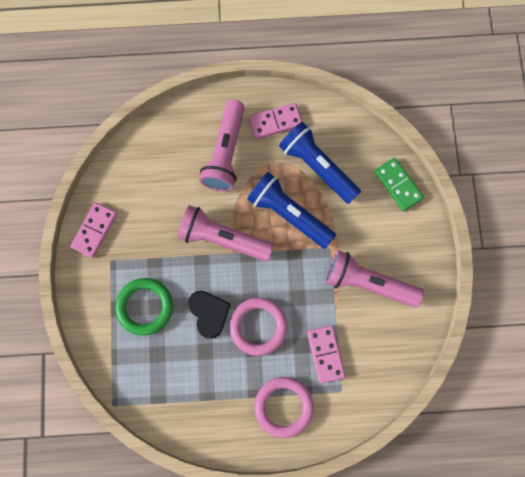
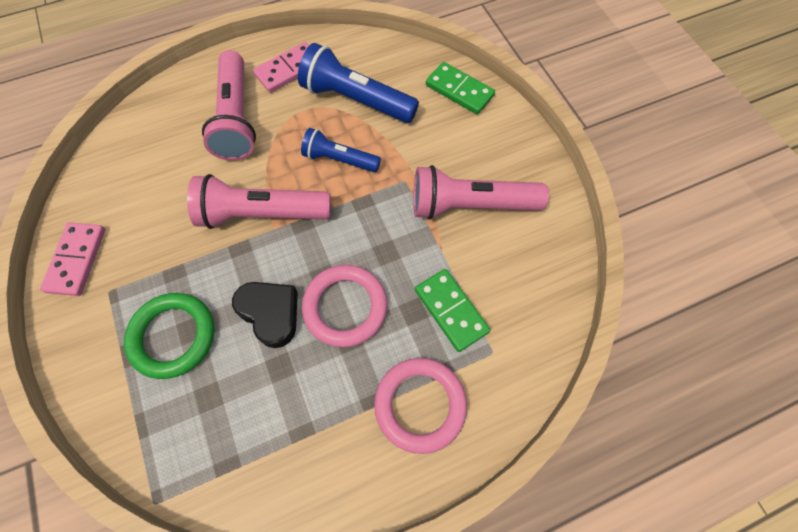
camera: 20 degrees left, 10 degrees down
blue flashlight [247,172,336,249] -> blue flashlight [301,128,381,172], size x0.62
pink domino [307,325,345,384] -> green domino [415,269,490,352]

